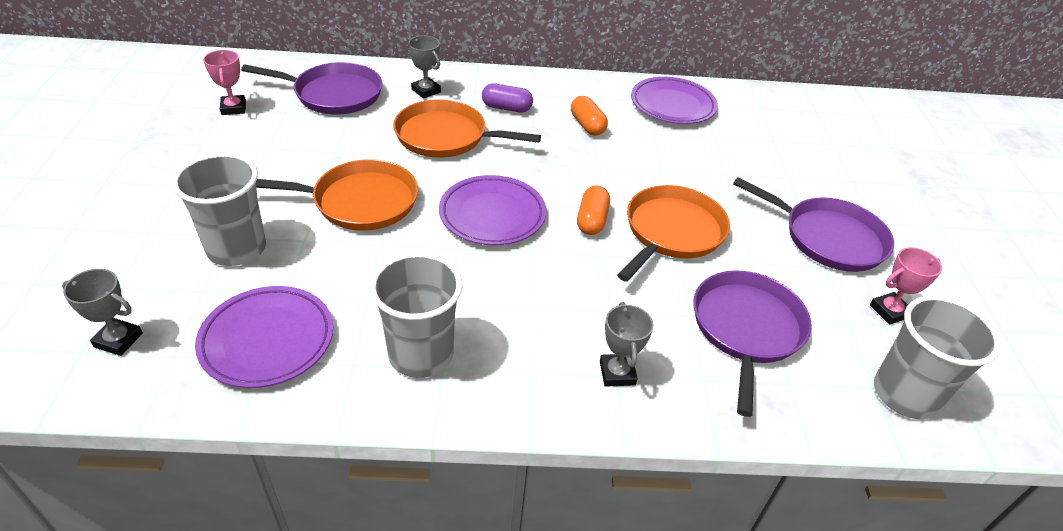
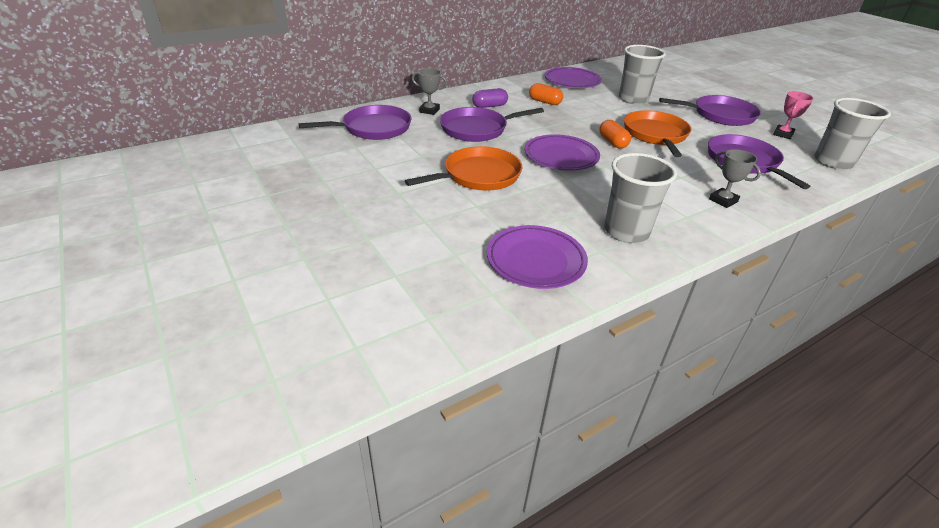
camera: 30 degrees left, 5 degrees down
grey trophy [62,269,143,356] -> none
grey cup [172,153,266,266] -> grey cup moved to [619,45,666,104]
pink trophy [203,50,246,115] -> none
orange pan [393,99,541,158] -> purple pan [440,107,544,142]

